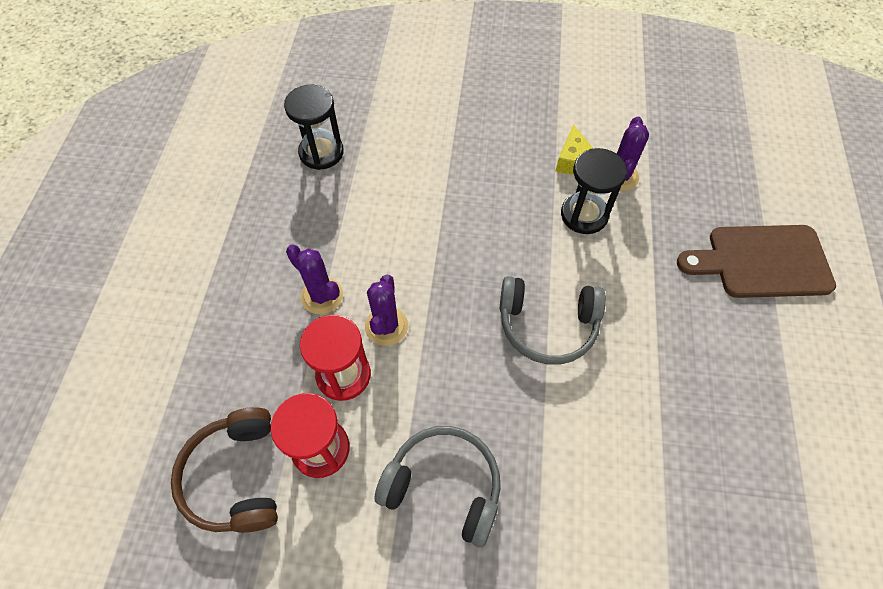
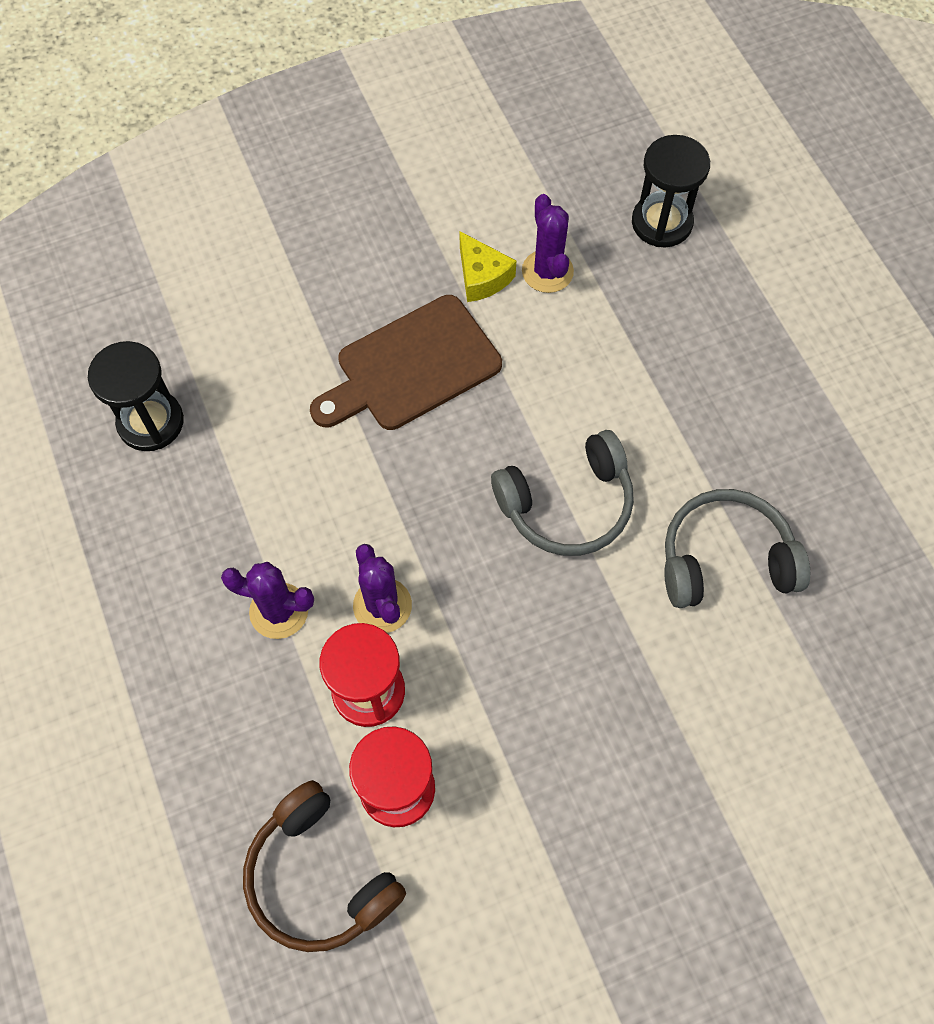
camera: 30 degrees left, 5 degrees up
grey headphones [374,426,501,547] -> grey headphones moved to [664,489,810,608]
black hourglass [561,148,627,234] -> black hourglass moved to [632,135,710,247]
brown cutting board [677,225,836,298] -> brown cutting board moved to [310,295,502,430]

